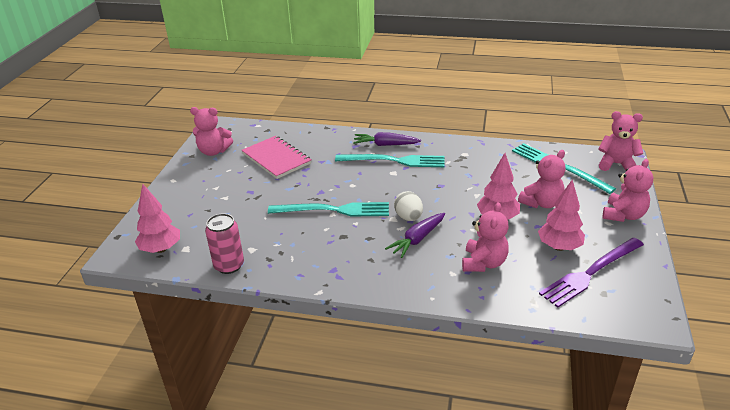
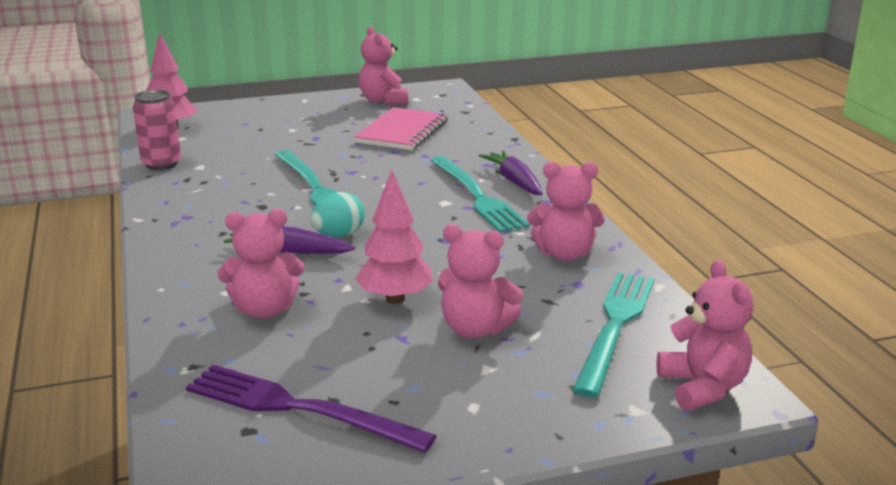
camera: 60 degrees right, 10 degrees down
white egg [394,191,423,221] -> turquoise egg [311,192,365,237]
pink tree [538,179,585,251] -> none
pink teddy bear [603,159,653,222] -> pink teddy bear moved to [527,162,605,261]

